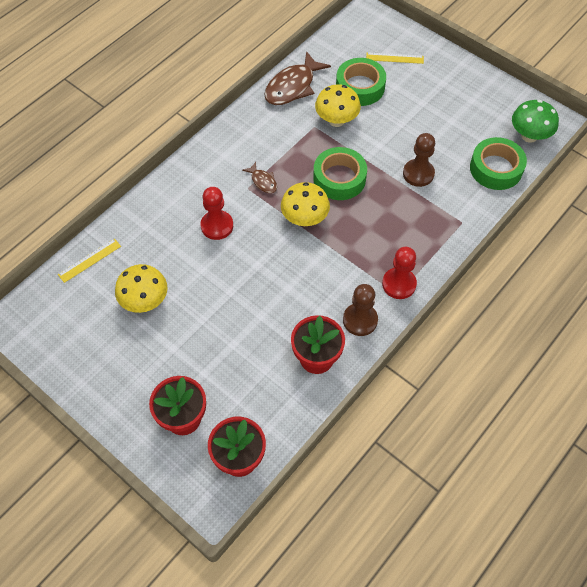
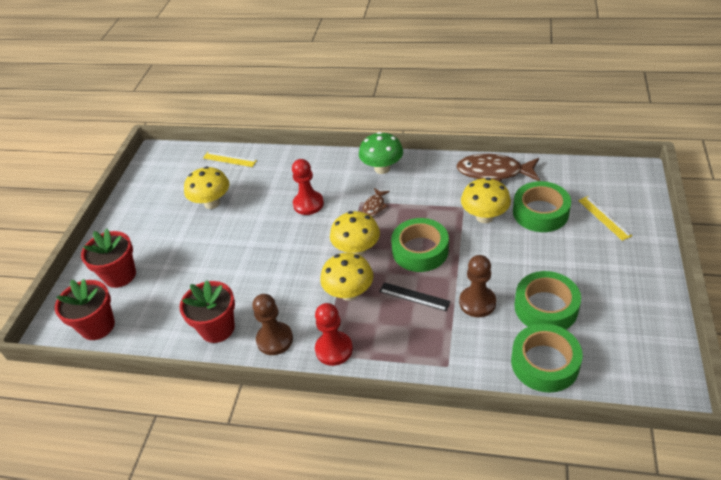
camera: 65 degrees right, 15 degrees down
green mushroom [512,100,559,143] -> green mushroom moved to [359,132,403,174]
none -> yellow mushroom [320,253,373,301]
none -> black ruler [379,282,451,311]
none -> green tape [514,271,581,330]

